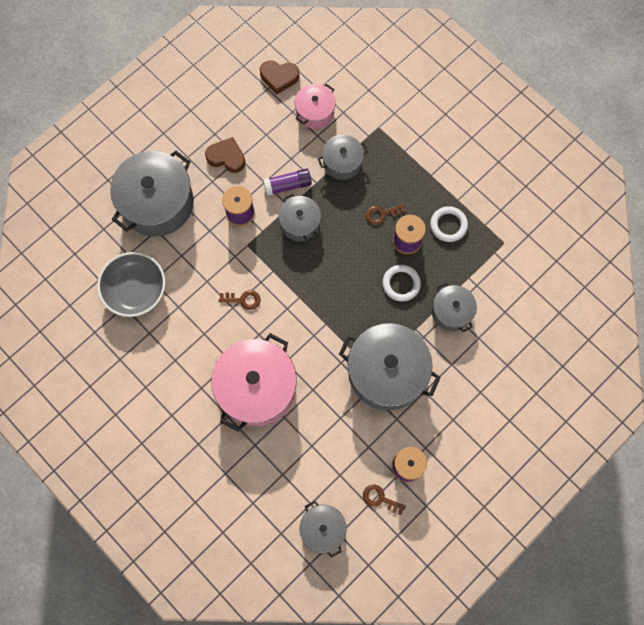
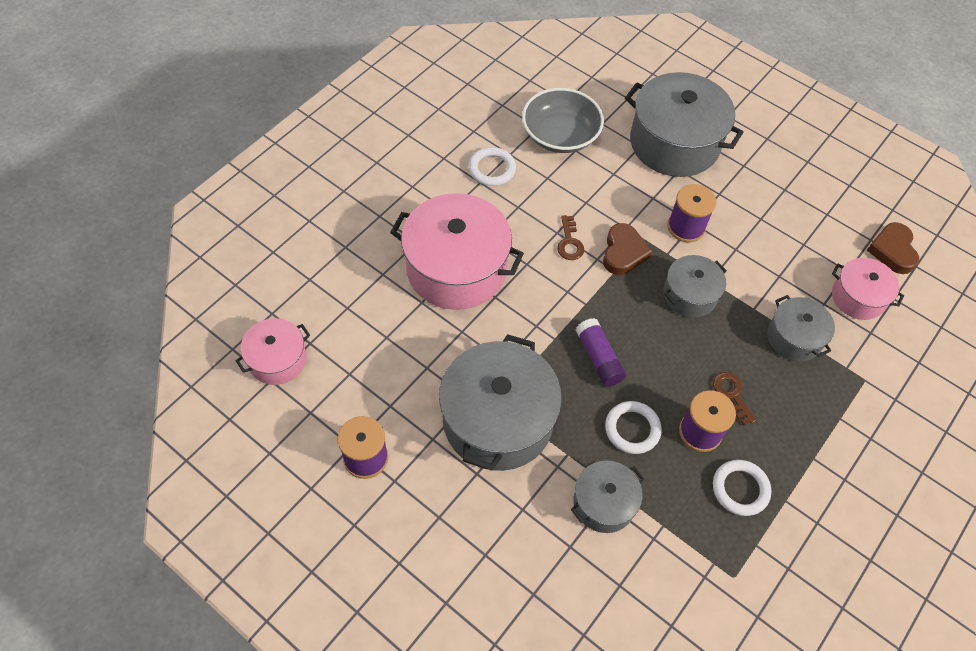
camera: 80 degrees right, 15 degrees down
brown heart [205,137,246,173] -> brown heart moved to [603,223,652,275]
purple glue stick [263,169,312,196] -> purple glue stick moved to [576,318,626,387]
grey pot [300,501,347,558] -> pink pot [236,318,310,385]
brown key [363,484,406,515] -> none
none -> white ring [468,147,516,186]

